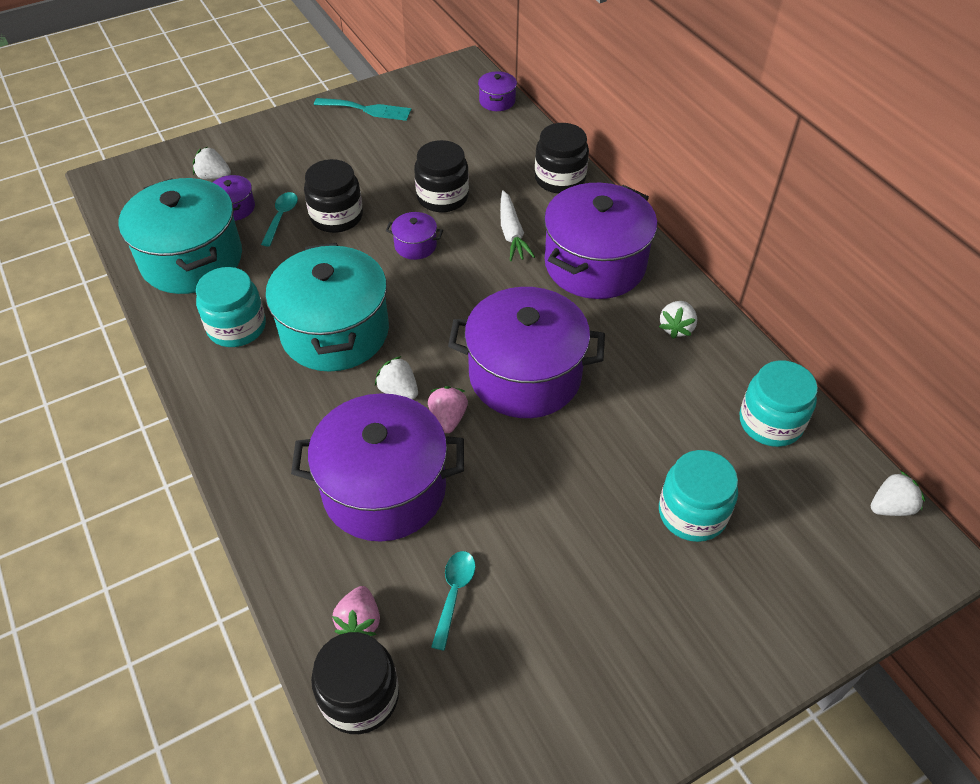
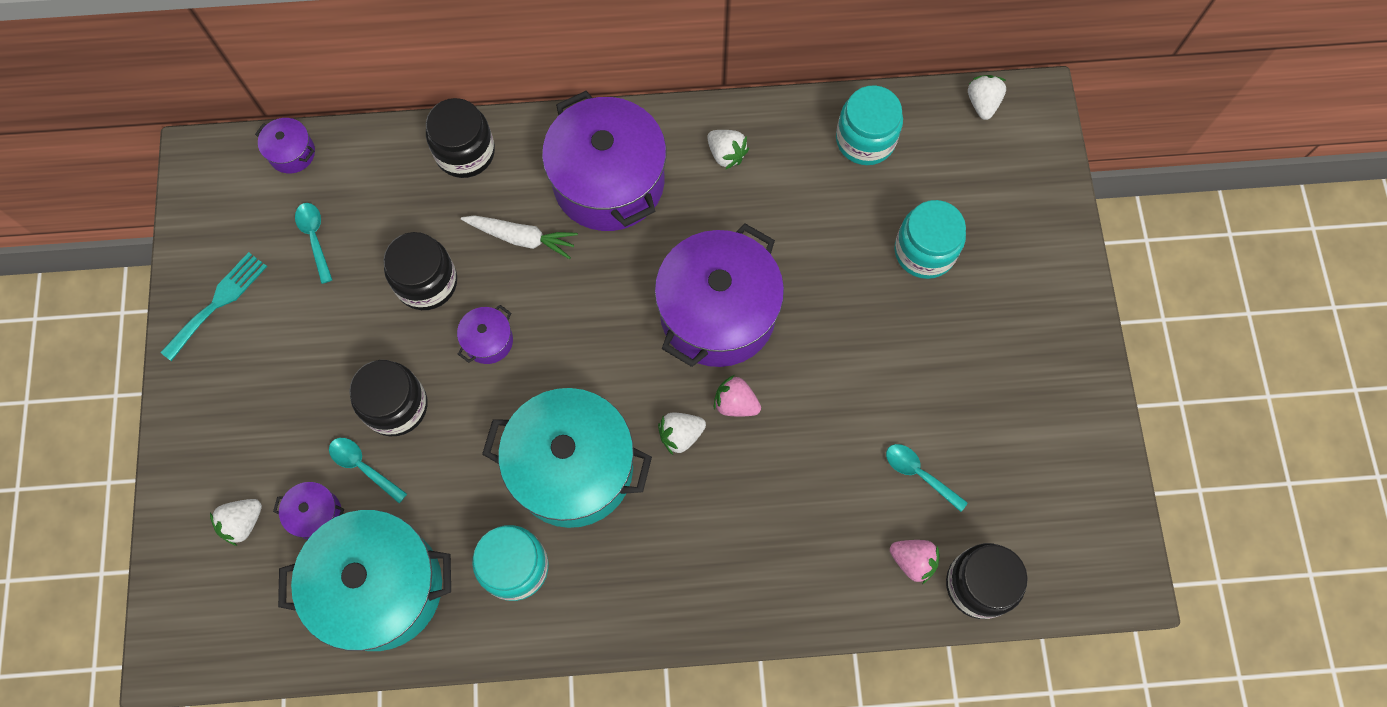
camera: 65 degrees left, 20 degrees up
purple pot [291,393,464,542] -> none
none -> turquoise spoon [295,203,332,284]

